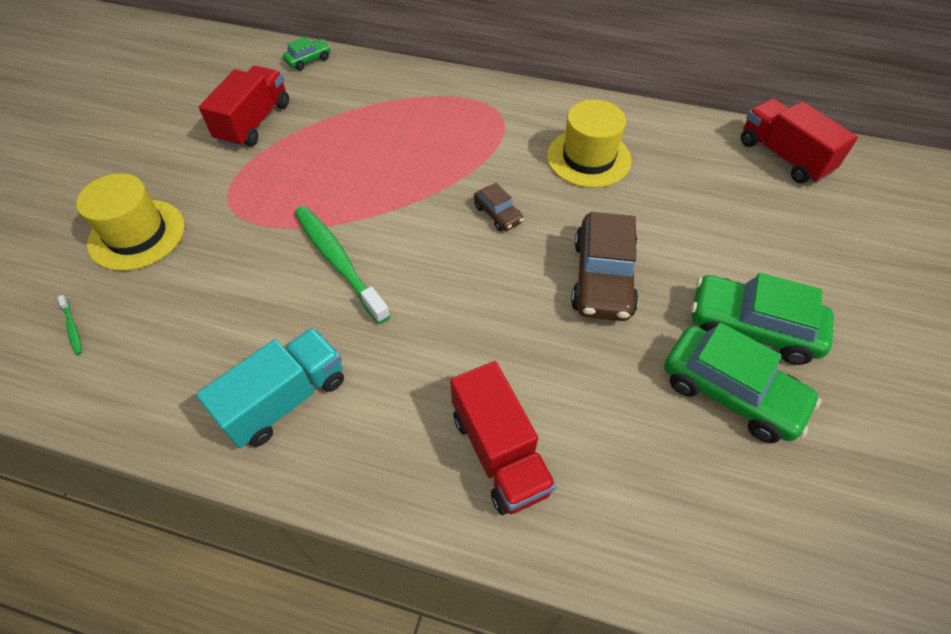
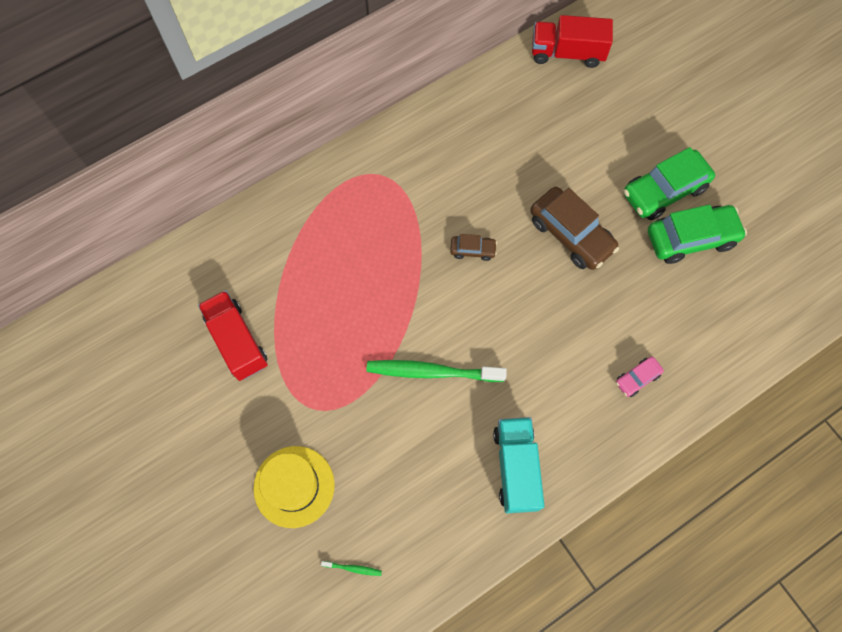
camera: 50 degrees left, 15 degrees up
green car [283,37,331,71] -> none
red truck [450,361,557,515] -> pink car [616,356,664,397]
yellow hat [547,100,632,188] -> none

